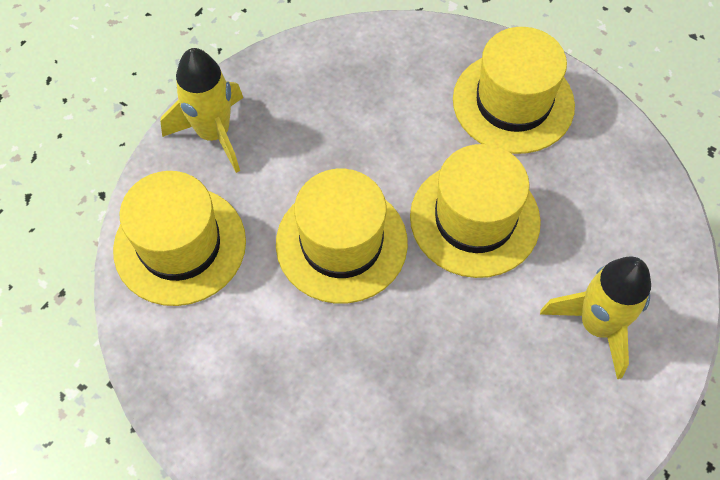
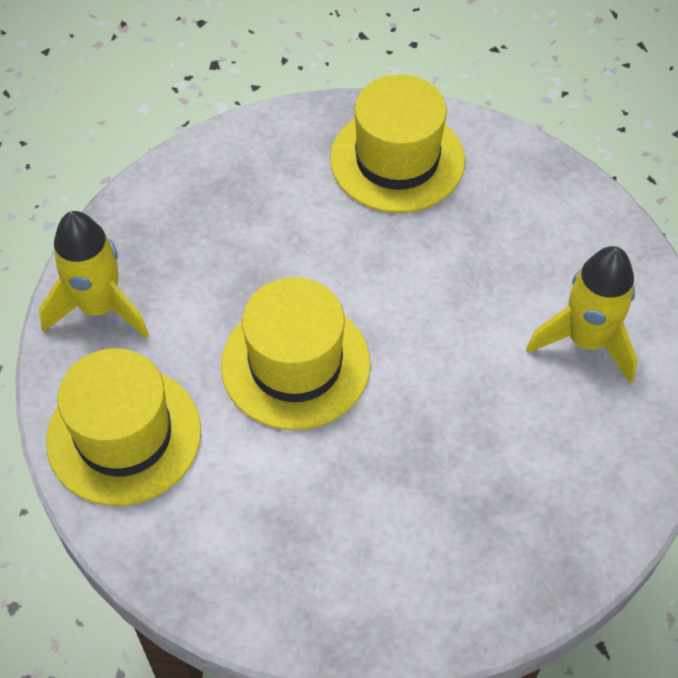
camera: 25 degrees left, 5 degrees down
yellow hat [410,144,541,278] -> none

